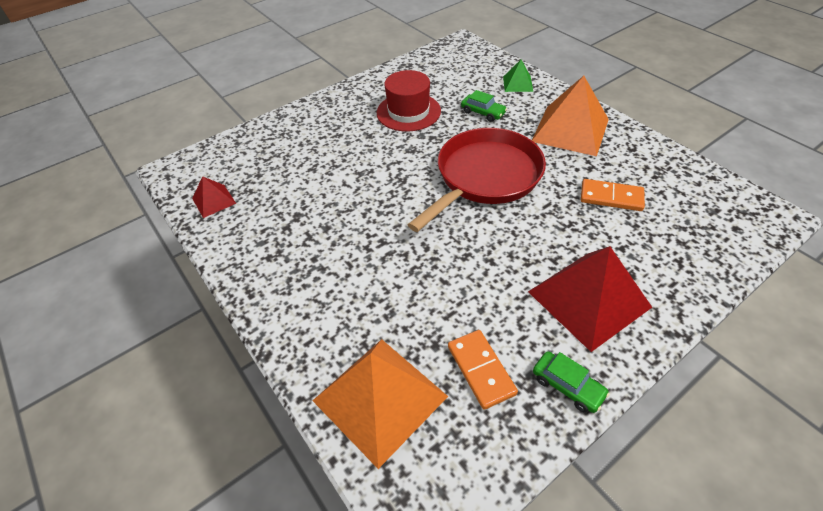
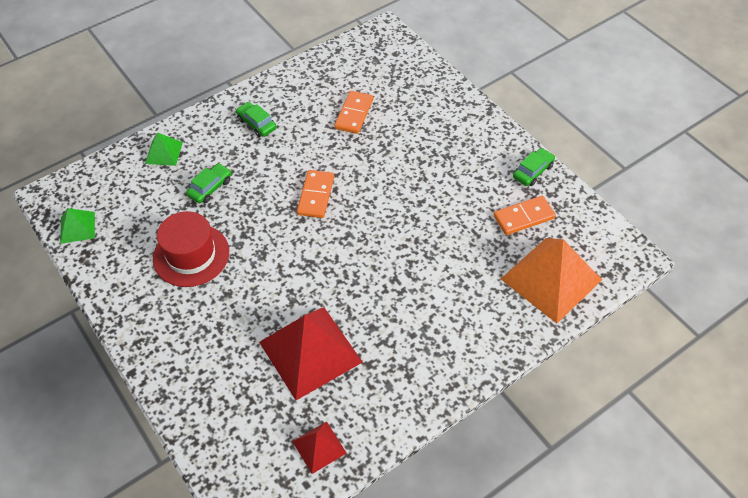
camera: 90 degrees left, 5 degrees up
red pan [408,128,546,232] -> orange domino [297,170,334,218]
red pyramid [528,246,652,352] -> red pyramid moved to [259,307,363,400]
orange pyramid [532,76,609,156] -> green car [236,102,277,137]
none -> green pyramid [60,208,95,244]

